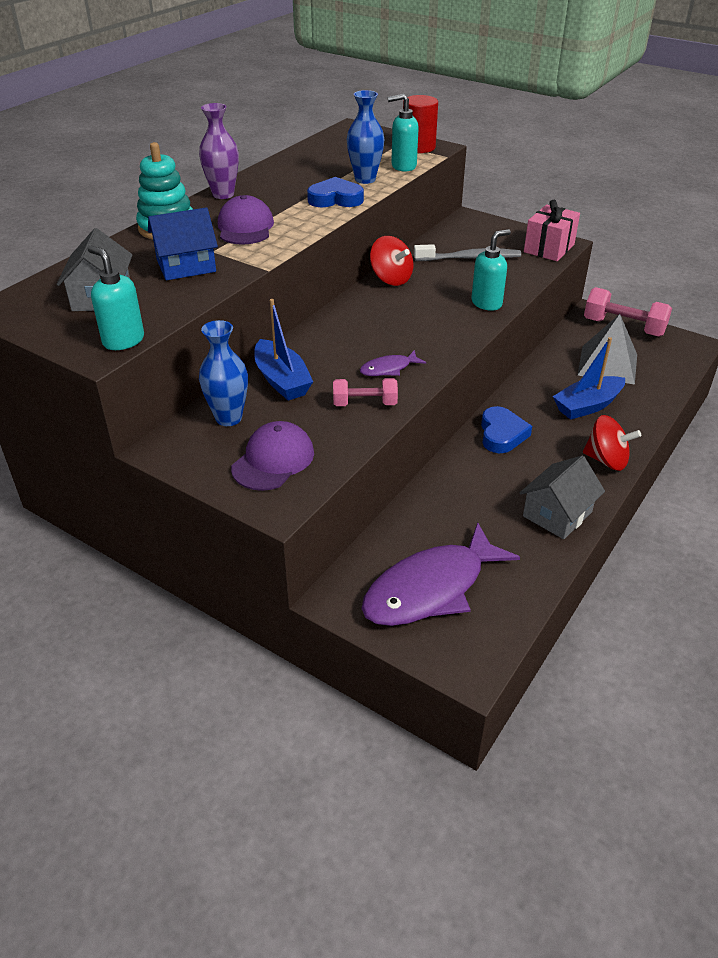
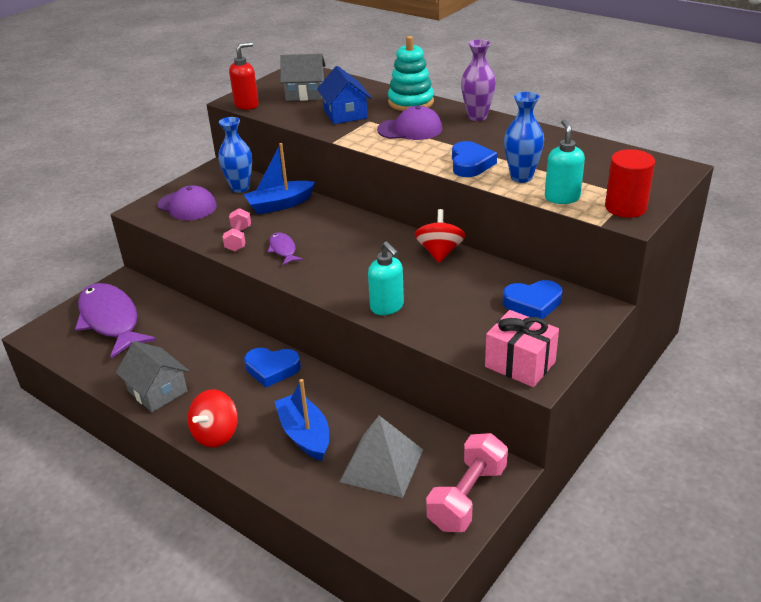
camera: 95 degrees right, 5 degrees down
turquoise soap dispenser [88,246,144,350] -> red soap dispenser [229,42,259,110]
red spinning top [370,236,413,286] -> red spinning top turned 135 degrees clockwise [414,209,466,263]
grey toothbrush [414,244,521,261] -> none
none -> blue heart [503,280,563,319]

